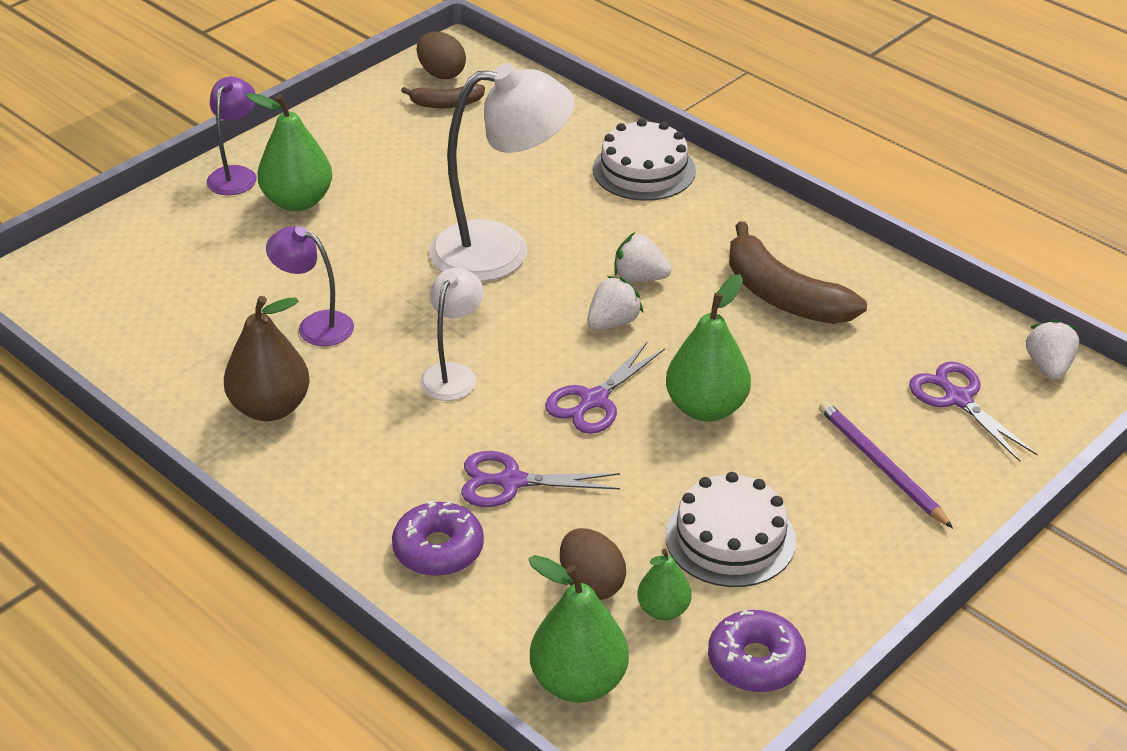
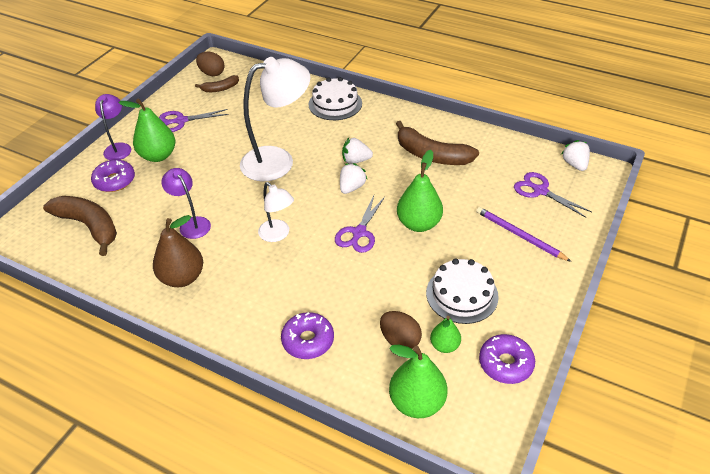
camera: 15 degrees left, 5 degrees up
purple lamp [266,226,354,346] -> purple lamp turned 45 degrees clockwise [161,168,211,239]
white lamp [420,268,483,401] -> white lamp turned 135 degrees clockwise [258,182,294,242]
purple scissors [461,451,620,507] -> purple scissors moved to [159,109,229,132]
none -> brown banana [43,196,117,256]
none -> purple donut [91,160,135,192]

